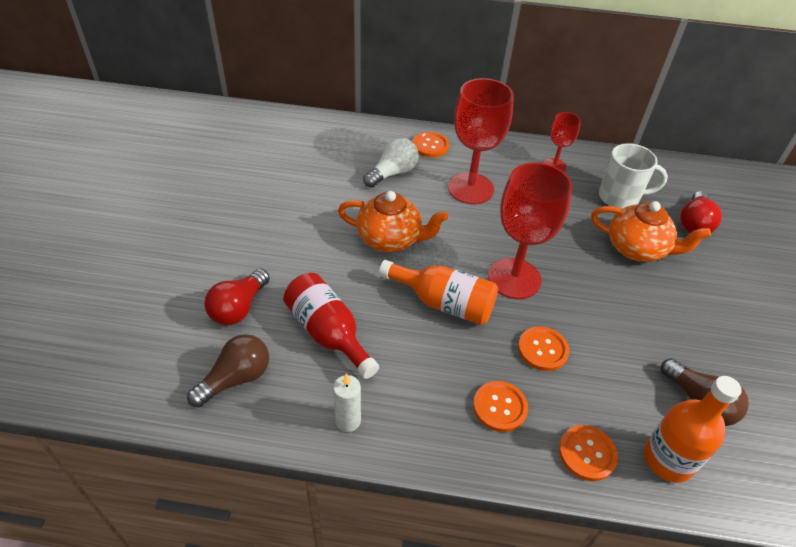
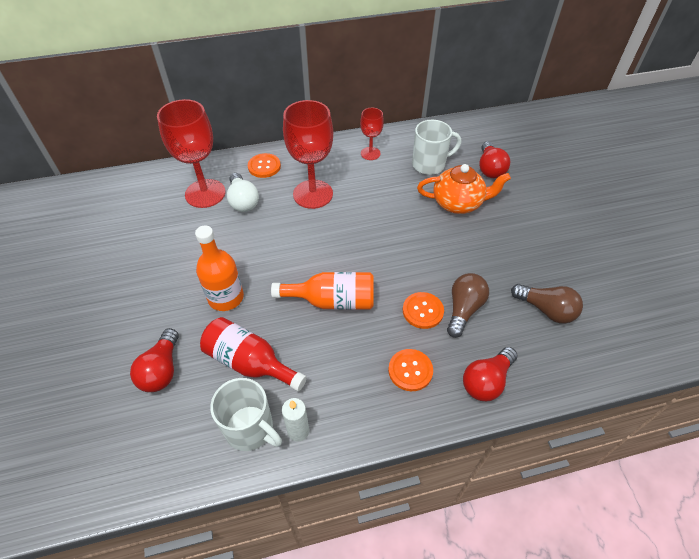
camera: 20 degrees left, 5 degrees up
brown light bulb [187,334,269,407] -> brown light bulb moved to [447,273,489,338]
orange teapot [338,191,448,252] -> none
white light bulb [363,138,419,188] -> white light bulb turned 135 degrees clockwise [227,173,259,212]
red goblet [488,162,572,299] -> red goblet moved to [157,99,226,208]
orange button [559,425,618,481] -> red light bulb [463,347,518,401]
orange bottle [644,376,742,483] -> orange bottle moved to [195,225,244,311]
none -> white mug [210,378,282,451]

